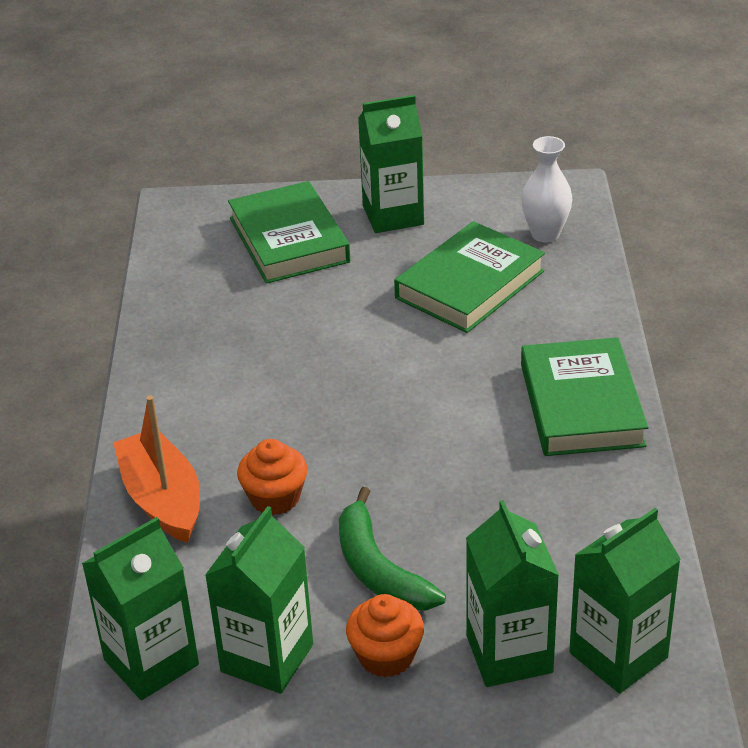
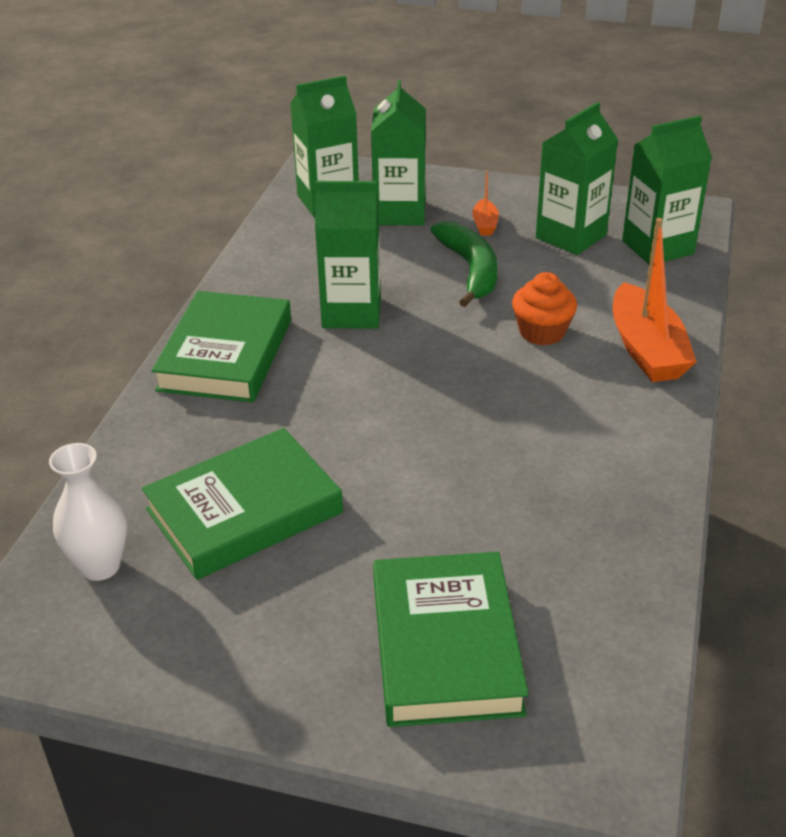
camera: 165 degrees left, 0 degrees up
orange cupcake [346,594,424,677] -> orange boat [472,170,499,236]
green carton [358,95,424,233] -> green carton moved to [315,181,381,329]

